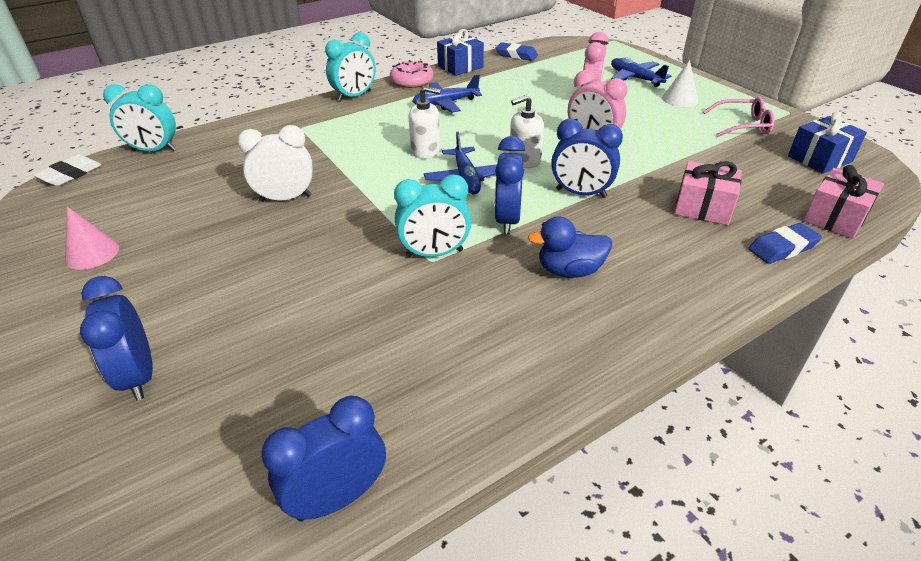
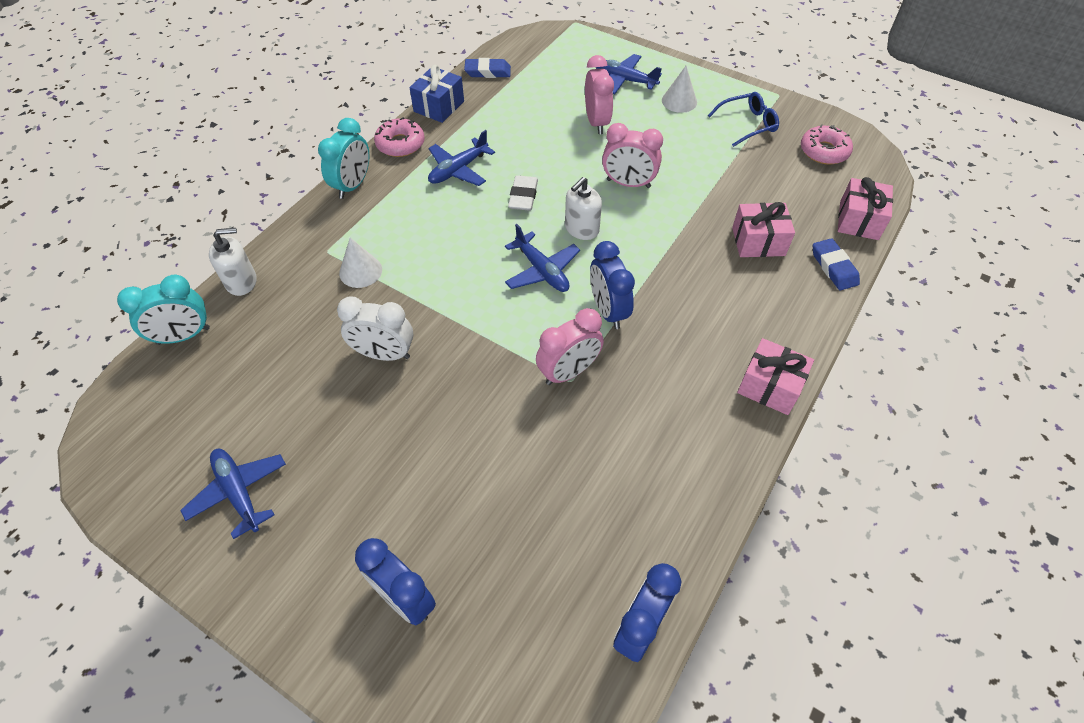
camera: 25 degrees left, 15 degrees up
white eraser [34,154,102,186] -> white eraser moved to [508,175,538,211]
pink cone [65,207,119,270] -> blue plane [180,449,286,539]
white clock [238,125,313,202] -> white clock turned 135 degrees counterclockwise [337,296,414,361]
turquoise clock [394,174,471,258] -> pink clock [536,308,604,385]
white soap dispenser [409,86,441,159] -> white soap dispenser moved to [209,228,257,296]
blue duck [528,216,612,278] -> none
blue clock [551,119,623,198] -> none
pink glasses [703,97,775,137] -> blue glasses [708,92,779,147]
blue eraser [748,223,822,264] -> blue eraser turned 60 degrees counterclockwise [813,238,860,291]
blue gift [788,112,867,174] -> pink donut [801,124,853,165]
none -> white cone [339,238,382,288]
none -> pink gift [737,338,814,415]

